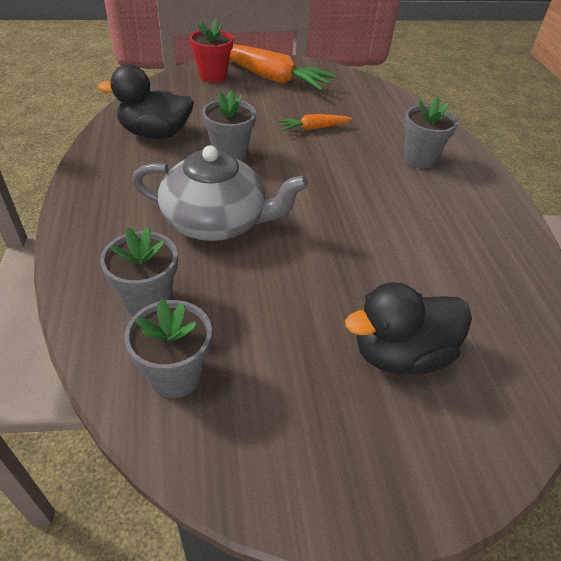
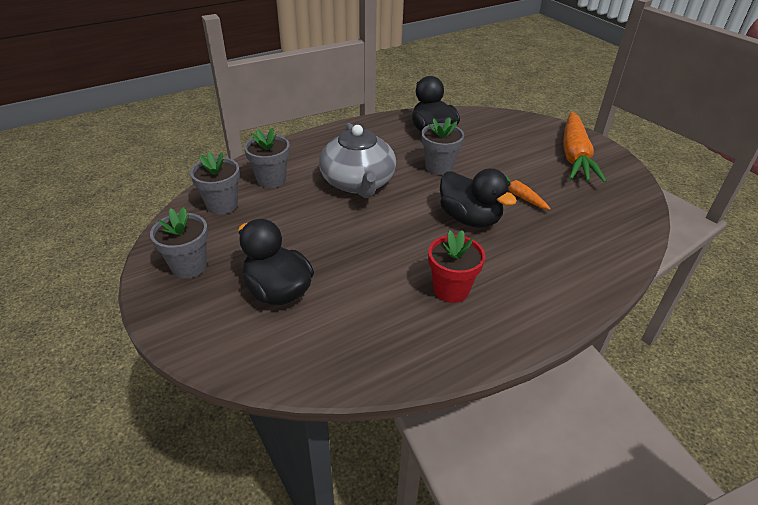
camera: 70 degrees right, 5 degrees down
red flower pot [190,20,233,83] -> red flower pot moved to [428,230,485,303]
grey flower pot [404,96,458,168] -> grey flower pot moved to [150,207,208,278]
none -> black duck [440,168,517,228]

